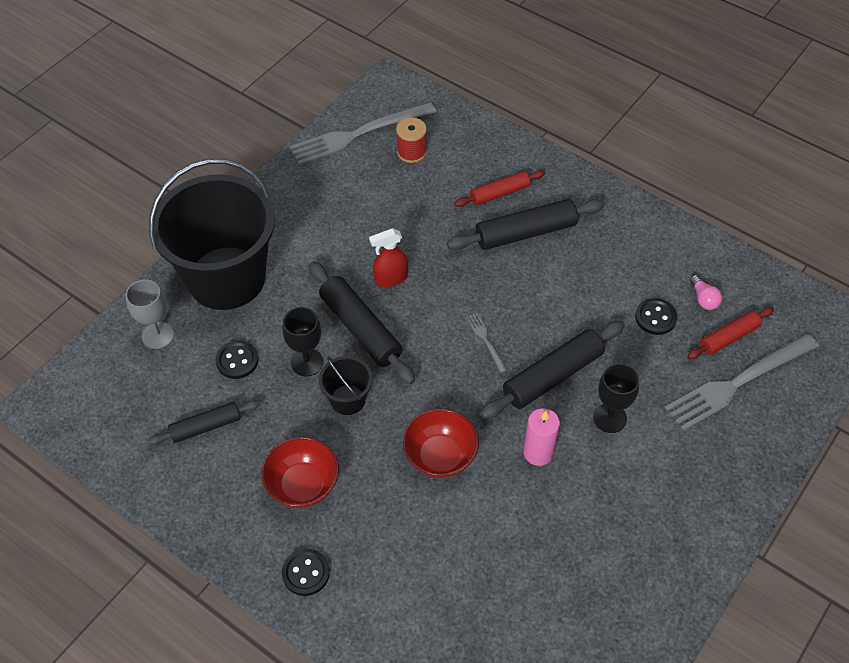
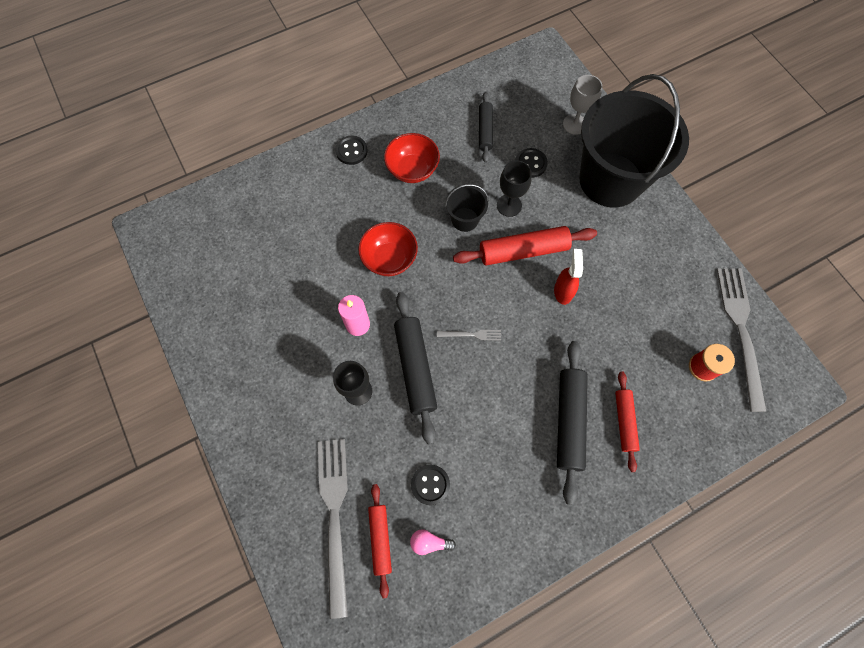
camera: 115 degrees right, 15 degrees up
black rolling pin [309,261,415,384] -> red rolling pin [453,226,597,266]

